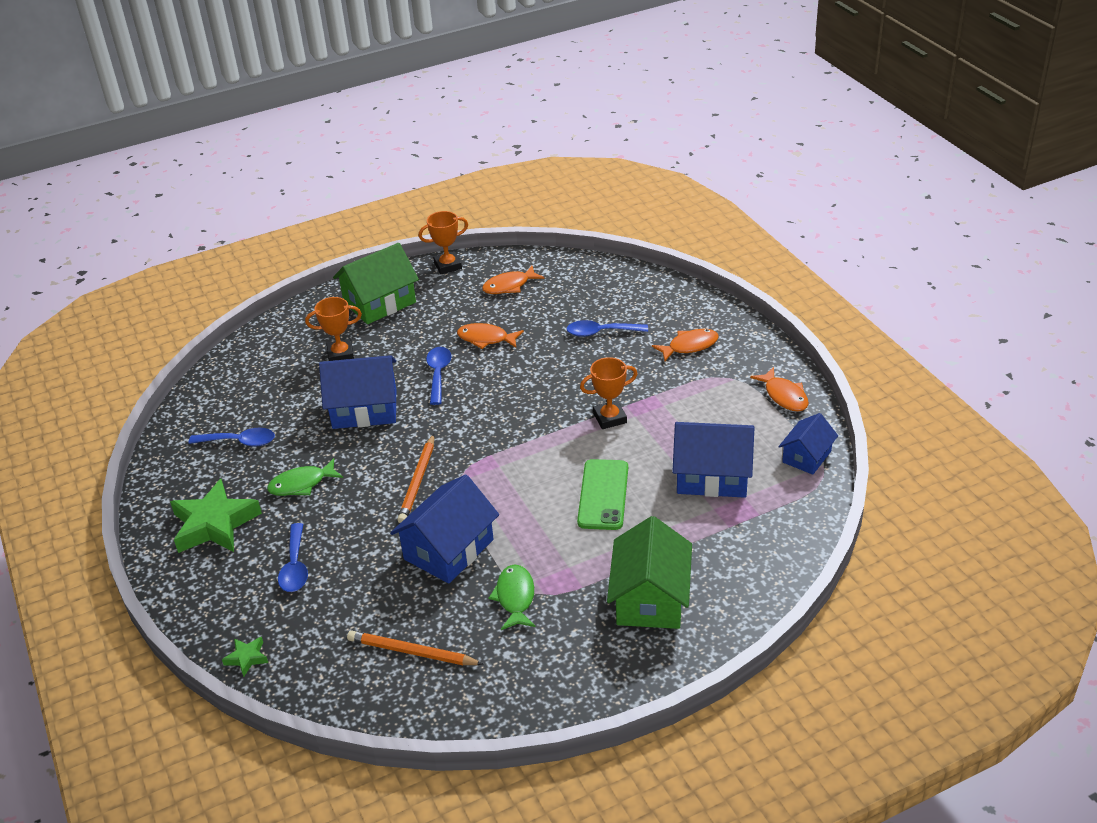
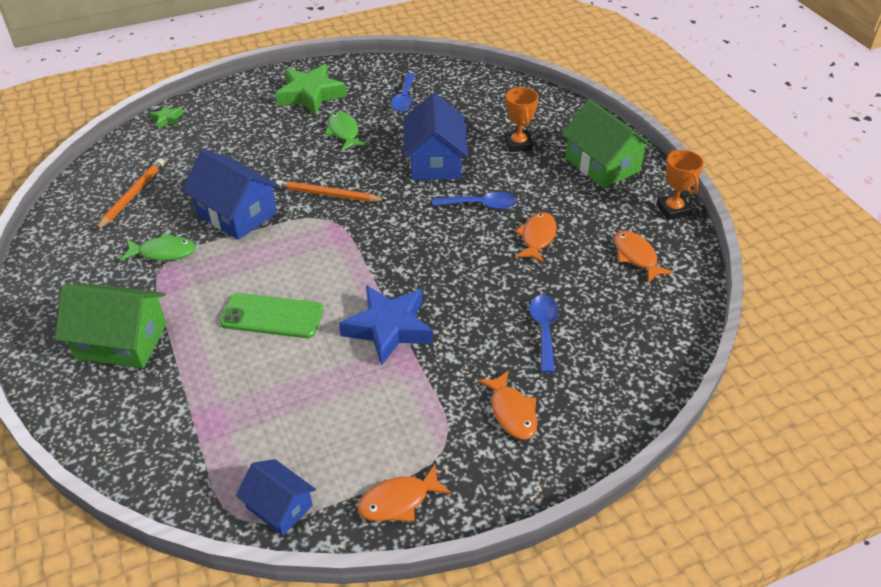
camera: 90 degrees right, 5 degrees up
blue spoon [278,523,308,592] -> none
orange trophy [580,357,637,429] -> blue star [339,285,433,366]
blue house [672,422,754,498] -> none

